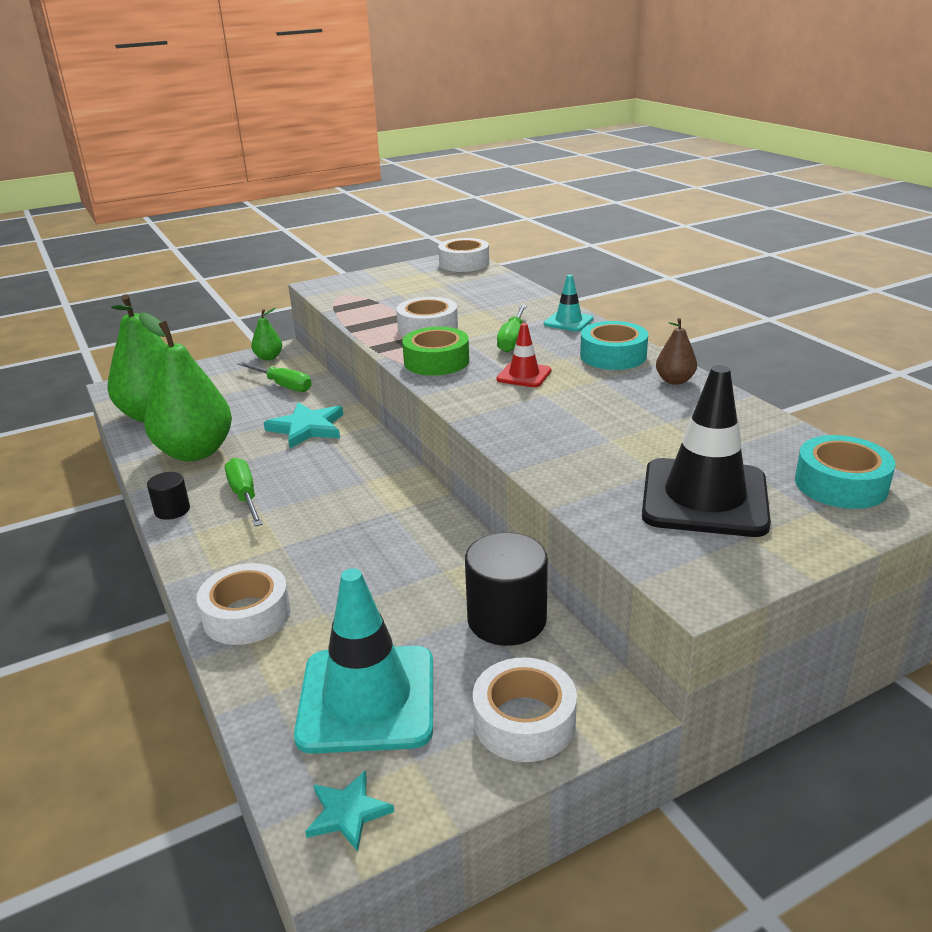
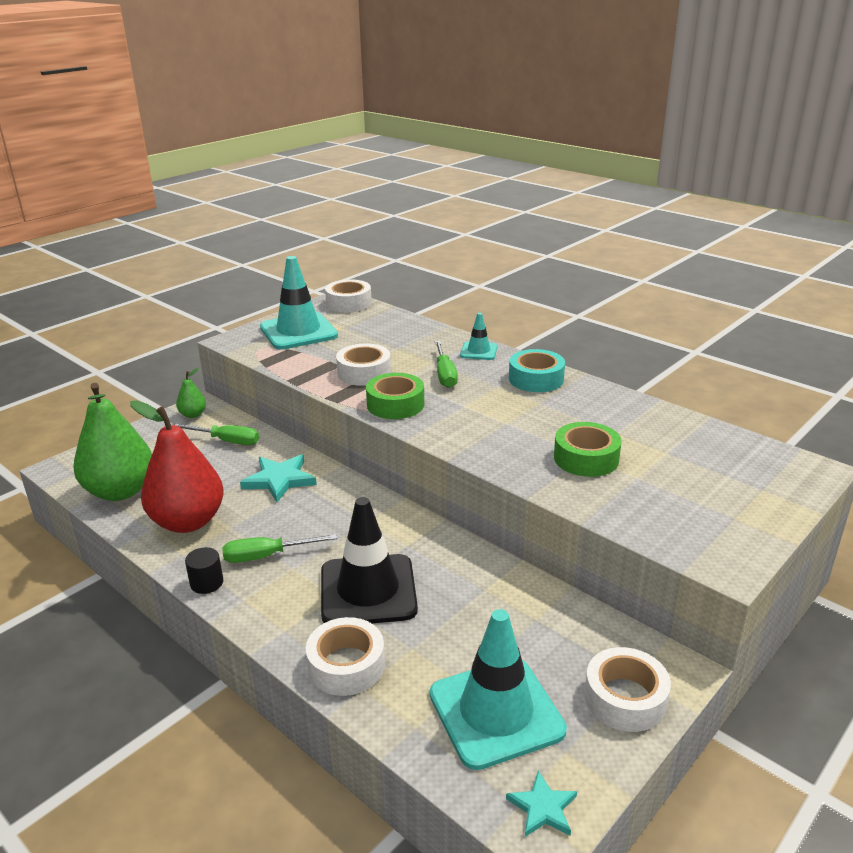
camera: 20 degrees left, 0 degrees up
green pear [139,313,232,461] -> red pear [130,401,224,533]
green screwdriver [225,458,263,526] -> green screwdriver turned 60 degrees counterclockwise [222,534,337,563]
black cylinder [465,532,548,646] -> none
red traffic cone [496,323,552,387] -> none
black traffic cone [642,365,771,537] -> black traffic cone moved to [321,497,418,623]
brown pear [656,318,697,385] -> none
turquoise tape [795,435,896,509] -> none
none -> turquoise traffic cone [260,256,338,350]
none -> green tape [554,422,622,477]

